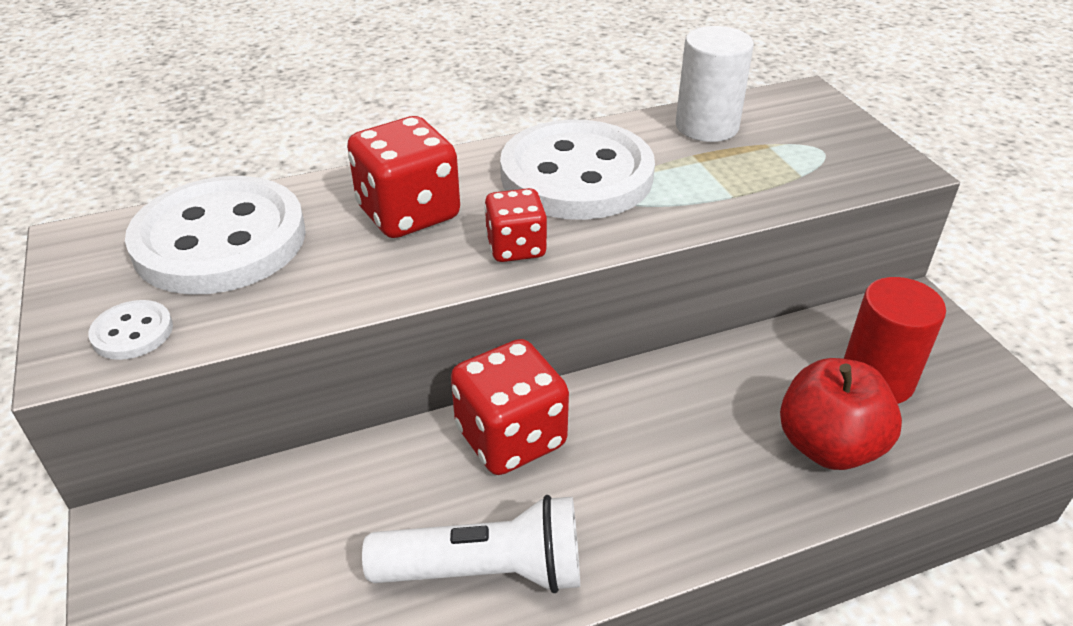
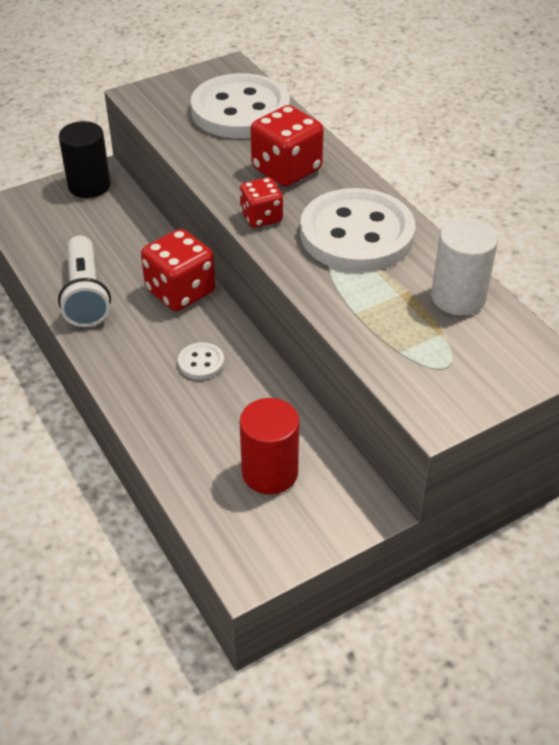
camera: 80 degrees right, 5 degrees up
white button [88,300,173,360] -> white button moved to [178,342,224,380]
red apple [780,358,902,470] -> none
none -> black cylinder [59,121,111,198]

